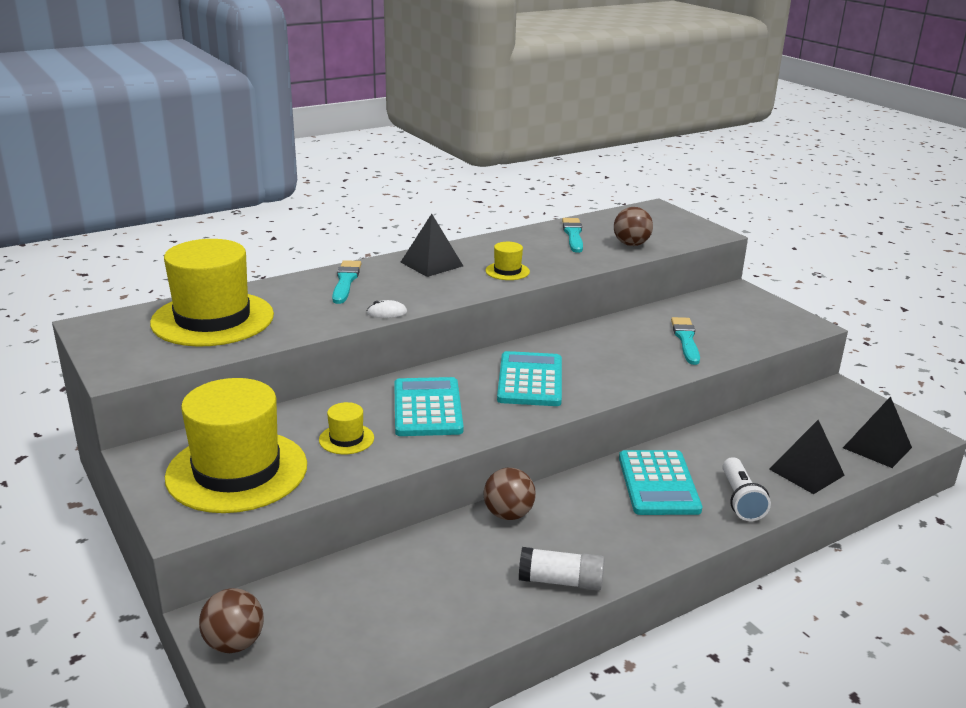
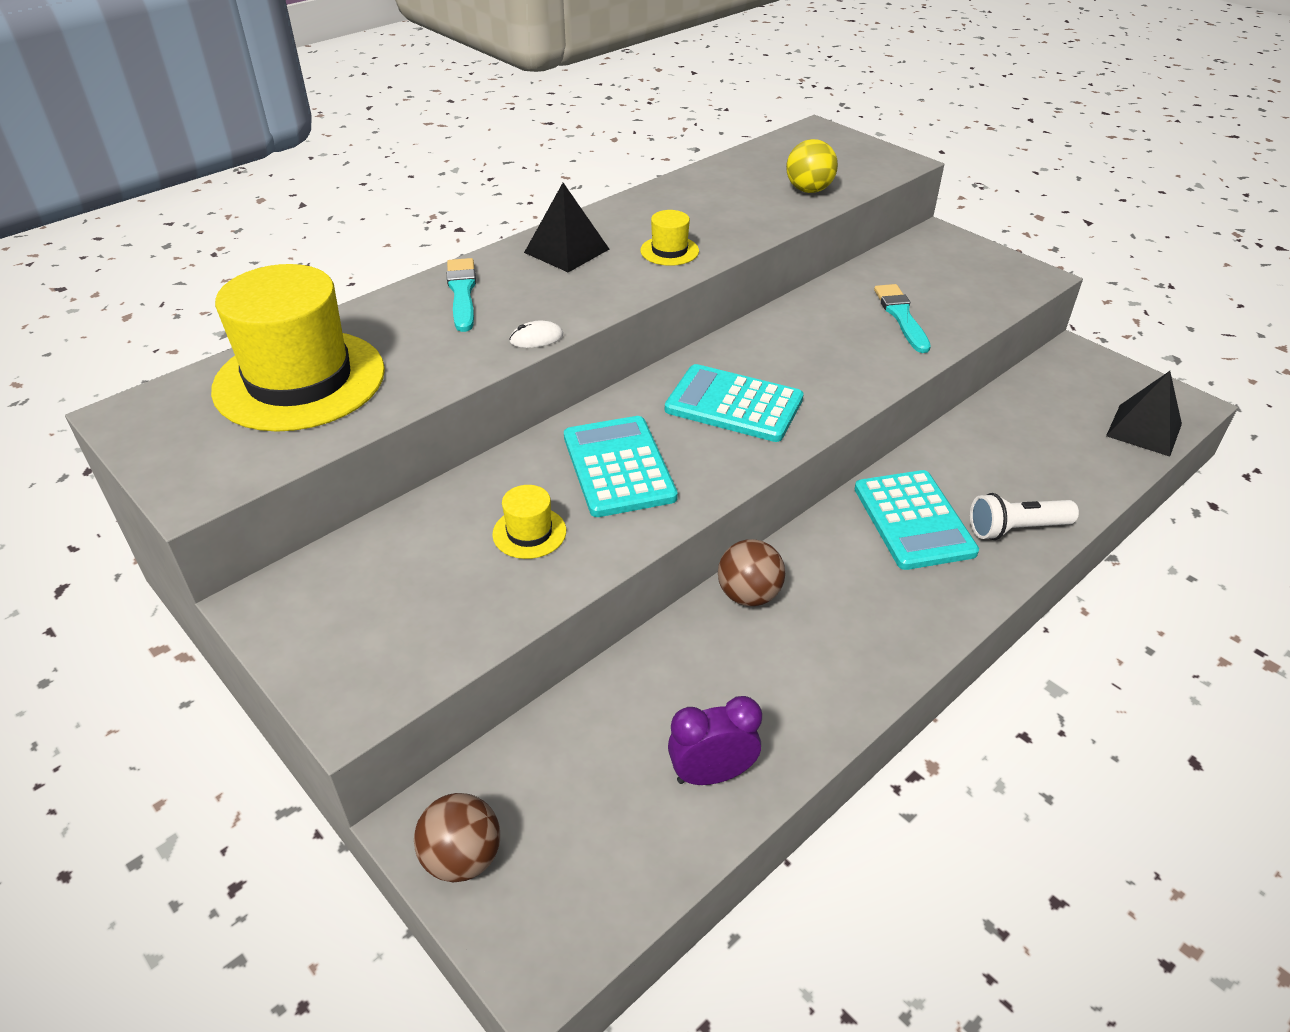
camera: 10 degrees left, 15 degrees up
yellow hat [165,378,307,513] -> none
turquoise calculator [497,351,562,406] -> turquoise calculator turned 60 degrees counterclockwise [665,364,804,442]
white glue stick [519,547,604,590] -> none
turquoise brush [562,218,583,253] -> none
brown ball [614,207,653,246] -> yellow ball [786,139,838,193]
white flashlight [723,457,771,521] -> white flashlight turned 90 degrees clockwise [970,493,1079,540]
black pyramid [769,420,845,494] -> none
none -> purple clock [668,696,762,785]

